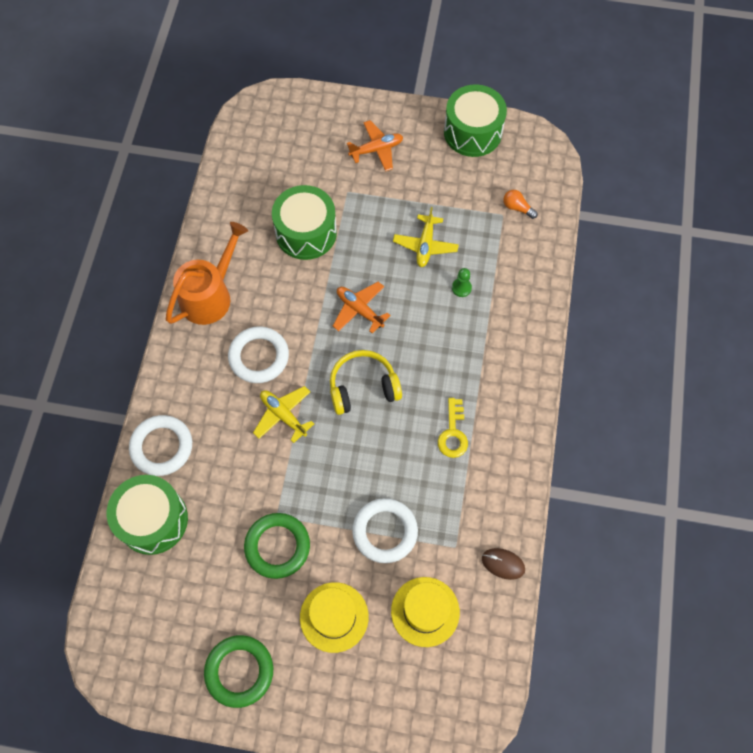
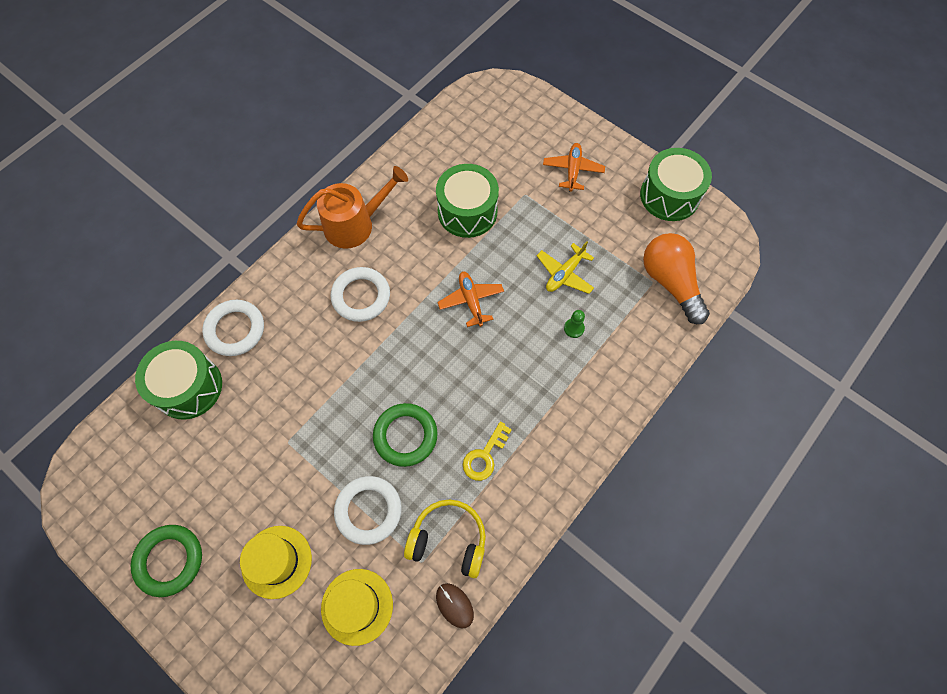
camera: 30 degrees right, 0 degrees up
green ring [244,513,310,579] -> green ring moved to [373,403,438,467]
yellow plane [253,386,314,443] -> none
yellow headphones [330,350,402,415] -> yellow headphones moved to [404,499,486,578]
orange plane [347,120,403,172] -> orange plane turned 90 degrees counterclockwise [543,143,605,192]
orange light bulb [503,190,538,219] -> orange light bulb [643,233,710,324], size x2.37

